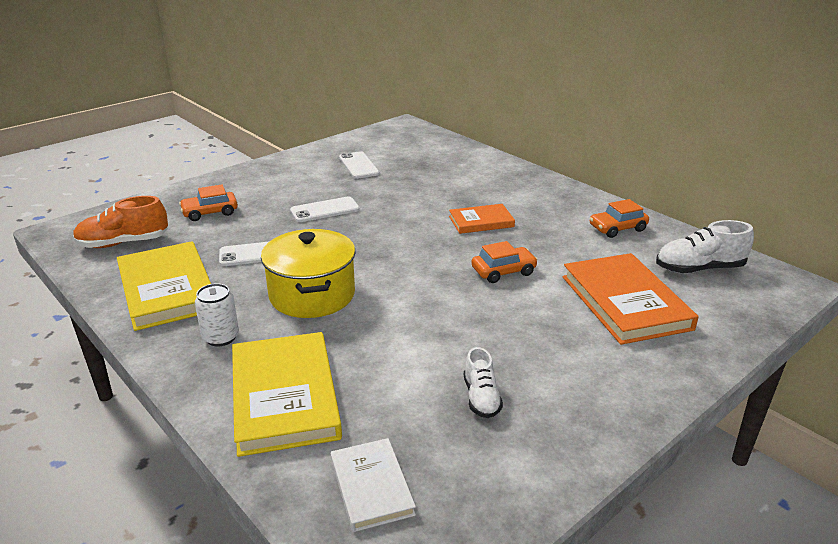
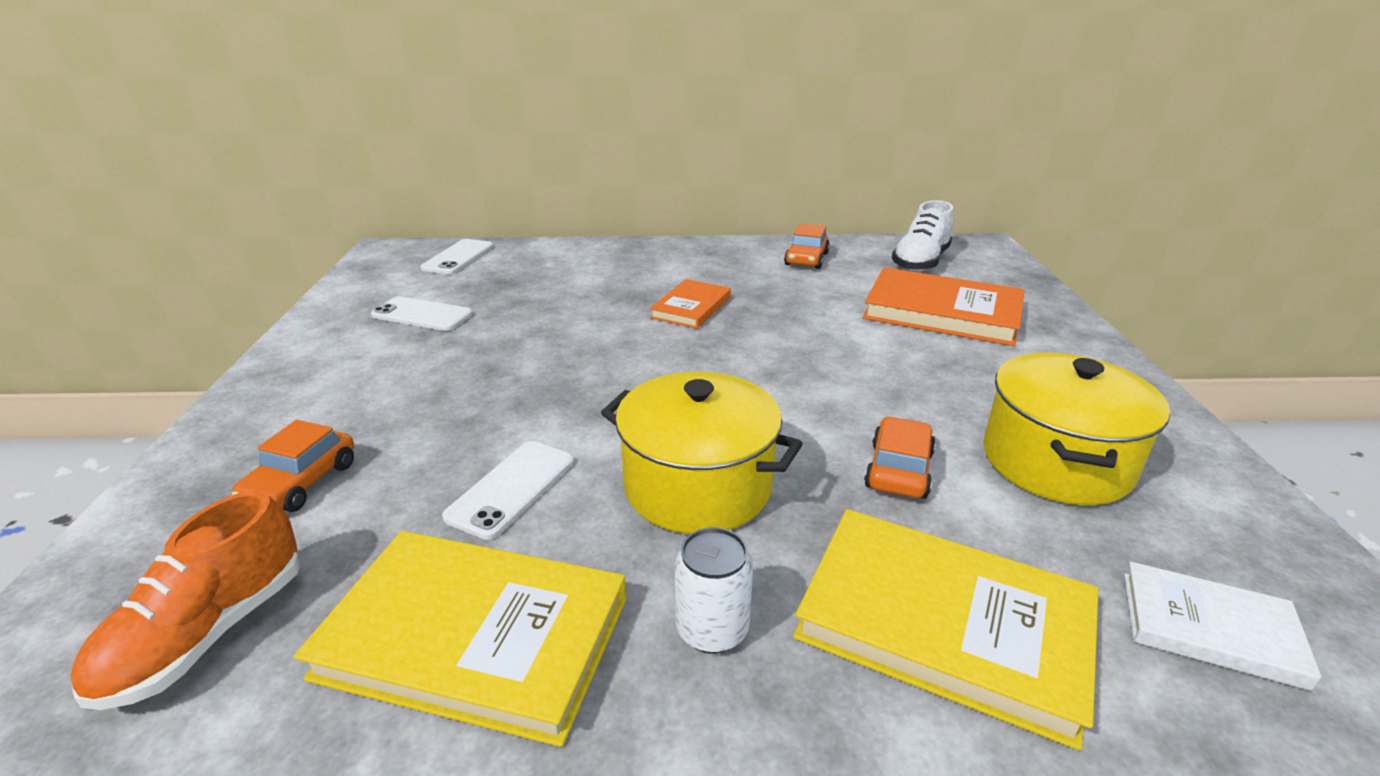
camera: 50 degrees left, 0 degrees up
white phone [290,196,360,222] -> white phone moved to [421,239,493,274]
white shoe [464,347,503,418] -> yellow pot [983,353,1170,505]
orange car [472,241,538,283] -> orange car moved to [864,417,936,499]

